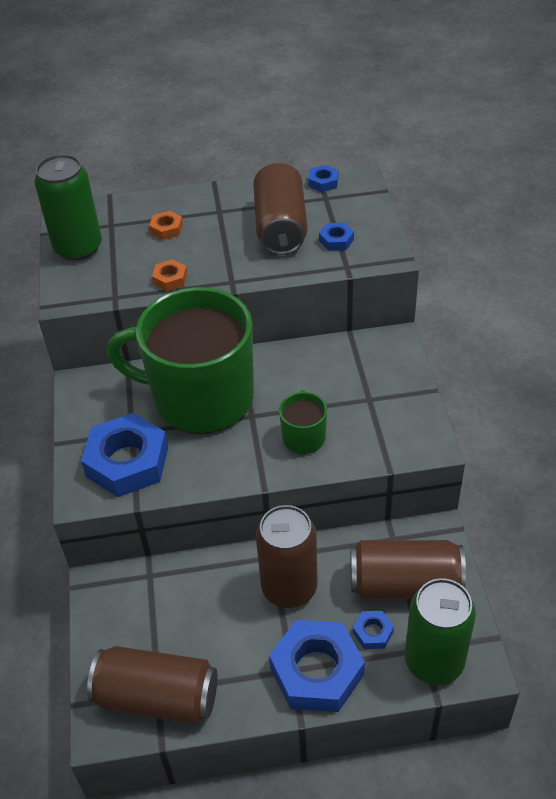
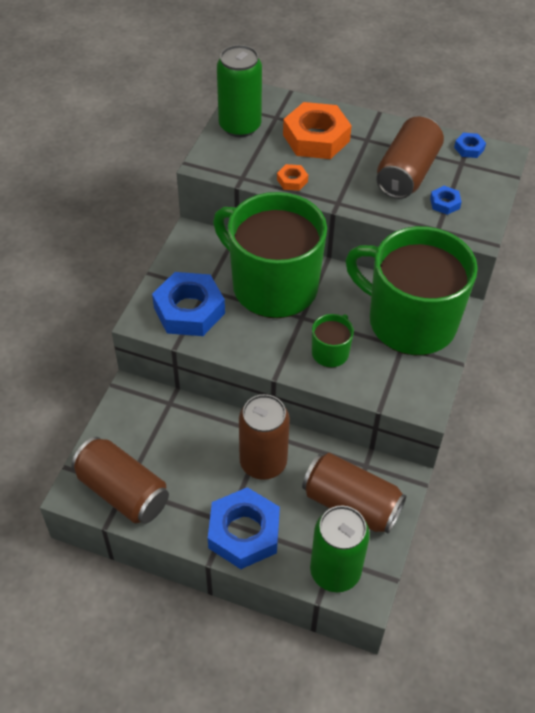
camera: 25 degrees right, 5 degrees up
orange nut [149,211,183,240] -> orange nut [283,102,352,159], size x2.25
blue nut [353,611,394,649] -> none
none -> green mug [345,226,478,355]

